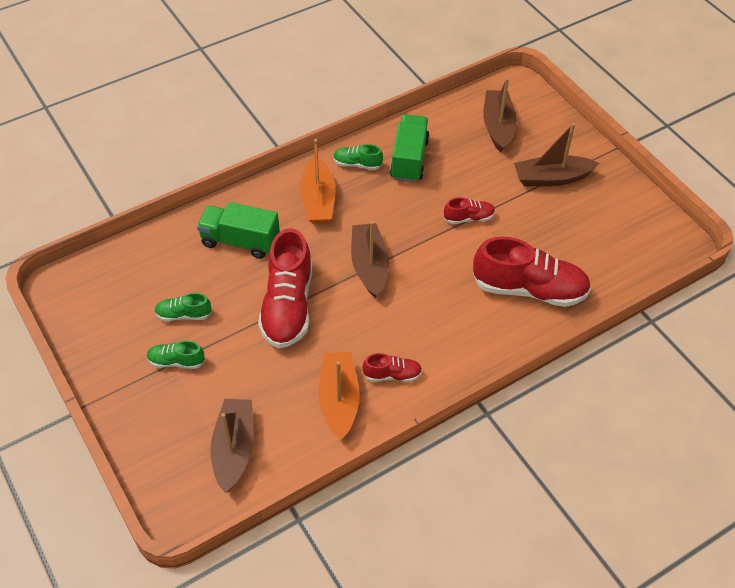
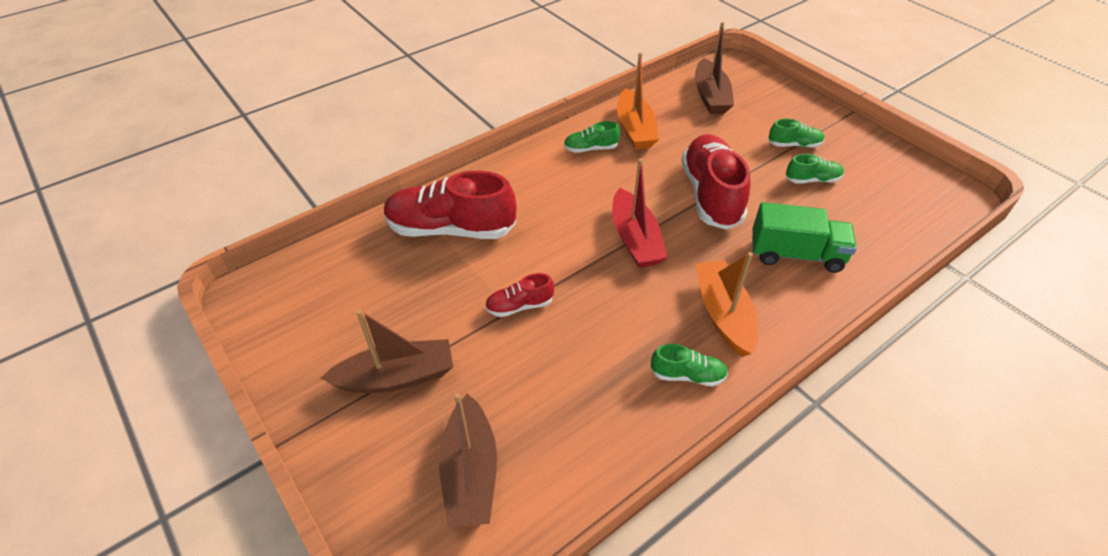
camera: 175 degrees right, 5 degrees down
brown boat [351,221,389,298] -> red boat [612,159,668,268]
red shoe [362,353,422,382] -> green shoe [564,121,620,153]
green truck [390,114,430,182] -> none

